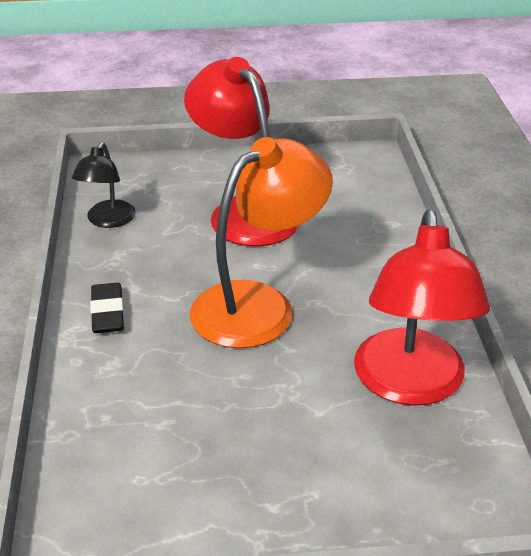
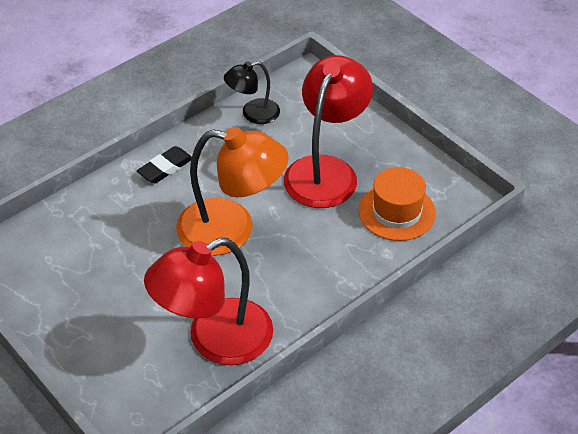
camera: 55 degrees right, 10 degrees up
none -> orange hat [359,167,436,241]

